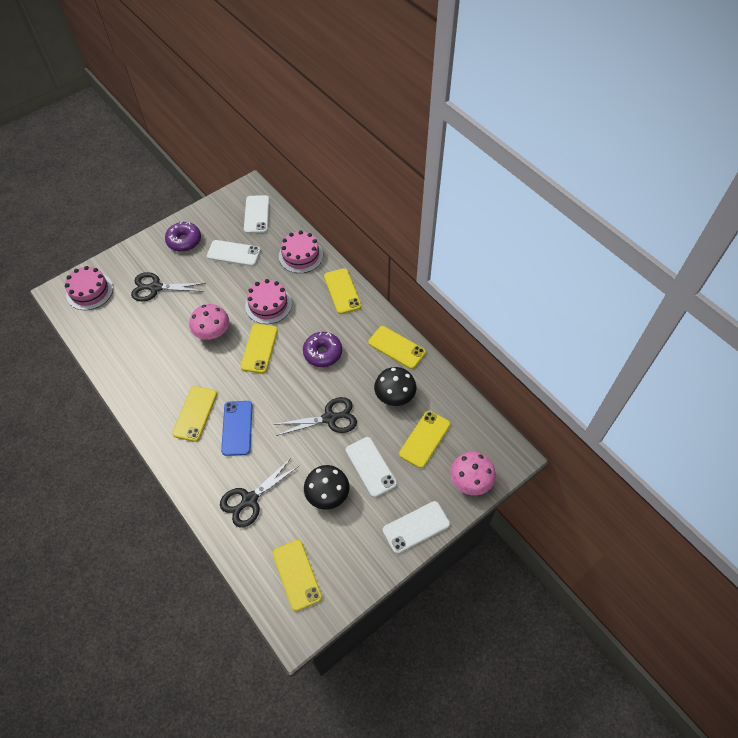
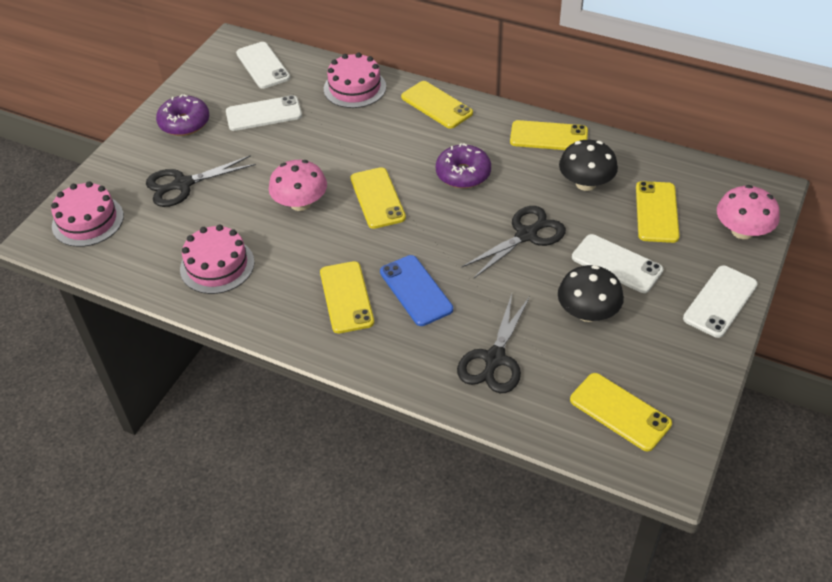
camera: 25 degrees left, 10 degrees down
pink cake [245,279,292,324] -> pink cake moved to [180,225,254,294]

